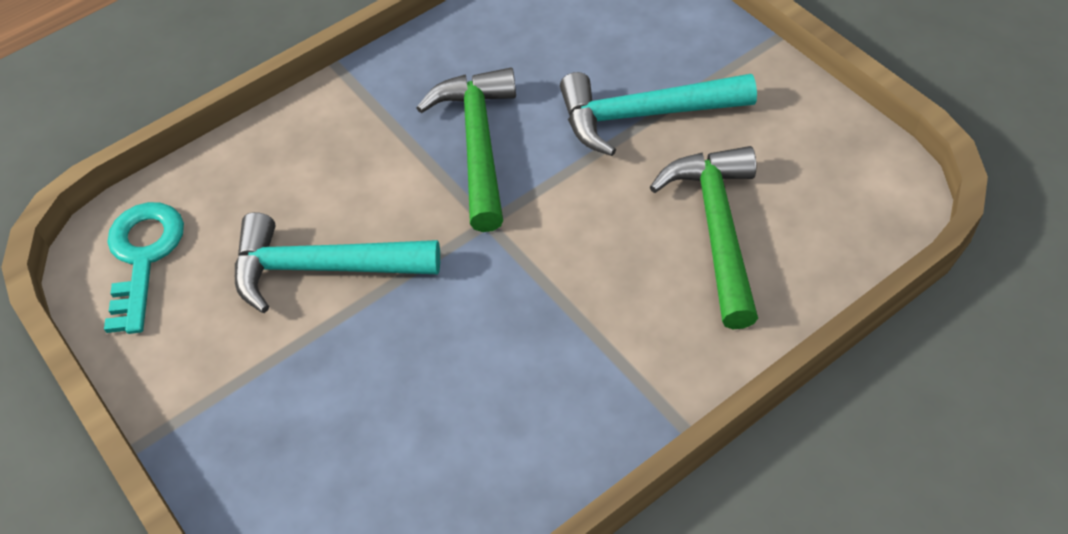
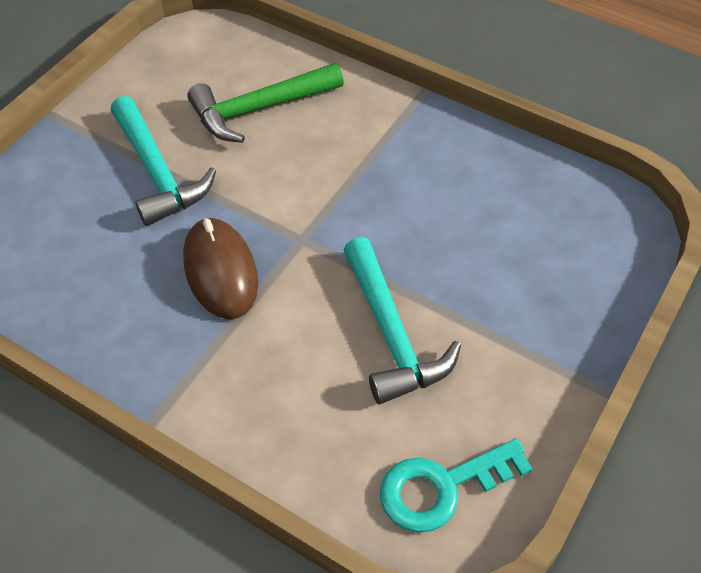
camera: 115 degrees left, 0 degrees up
green hammer [416,67,516,232] -> brown mouse [183,218,258,319]

